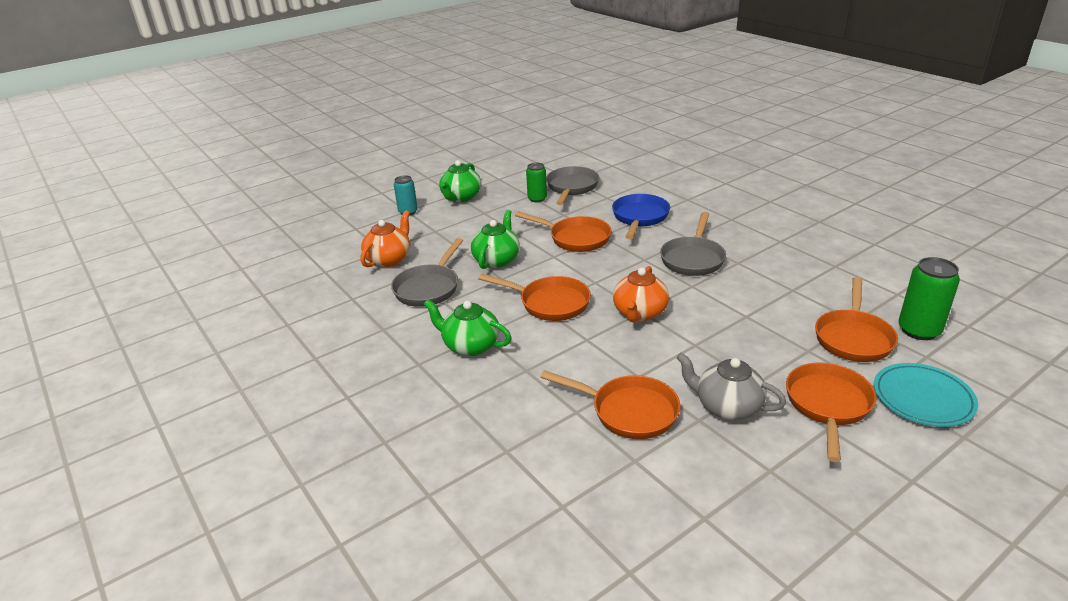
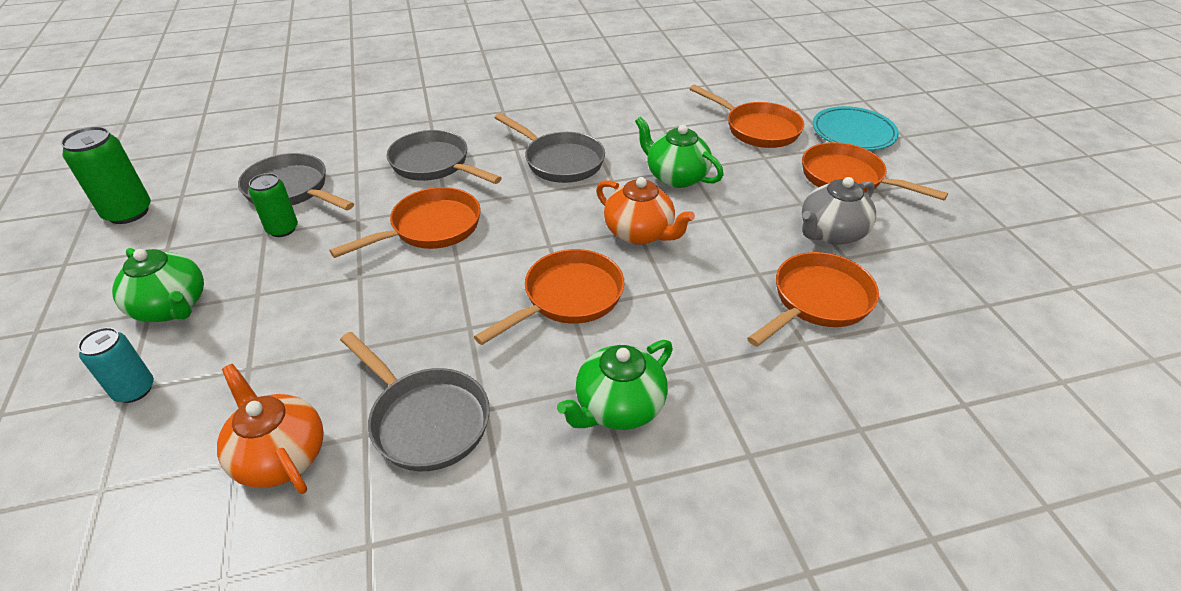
camera: 70 degrees left, 10 degrees up
green teapot [471,210,520,269] -> green teapot moved to [635,117,724,188]
blue pan [612,194,670,239] -> grey pan [387,130,502,184]
green can [898,257,960,340] -> green can moved to [61,126,151,224]

